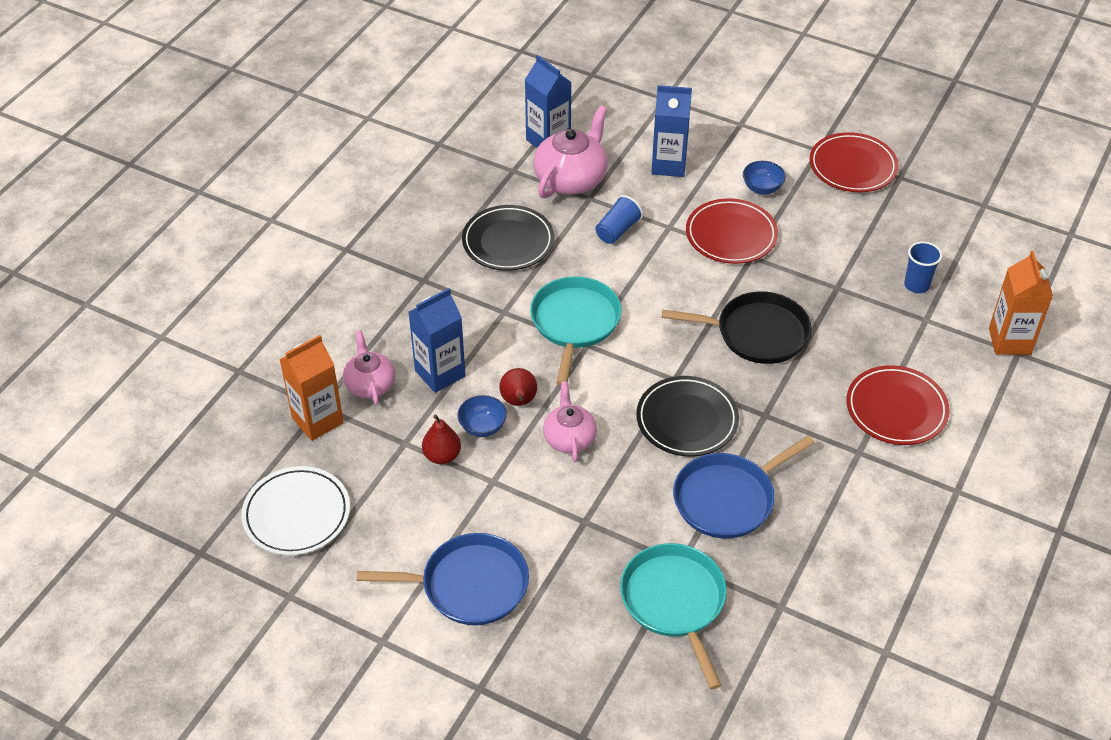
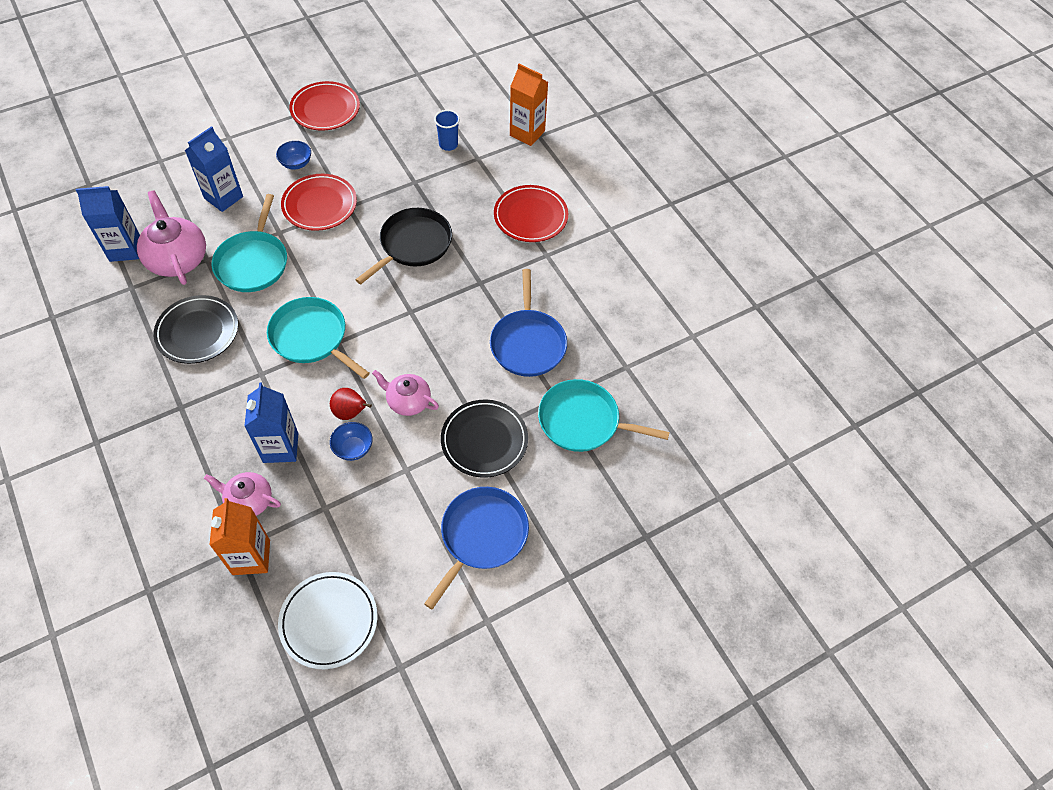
camera: 60 degrees left, 10 degrees up
red pear [422,415,461,464] -> none
blue cup [596,195,643,244] -> turquoise pan [212,194,287,292]
black plate [636,376,739,456] -> black plate moved to [441,400,528,478]

